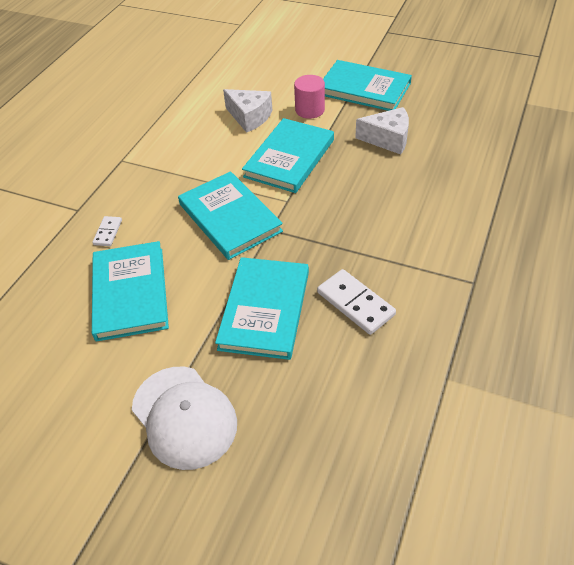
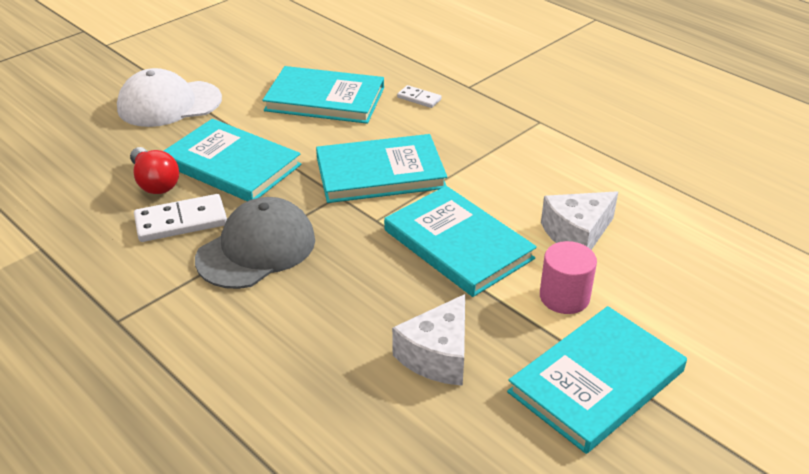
camera: 110 degrees right, 10 degrees down
none -> red light bulb [130,147,179,194]
none -> grey cap [195,197,315,289]

